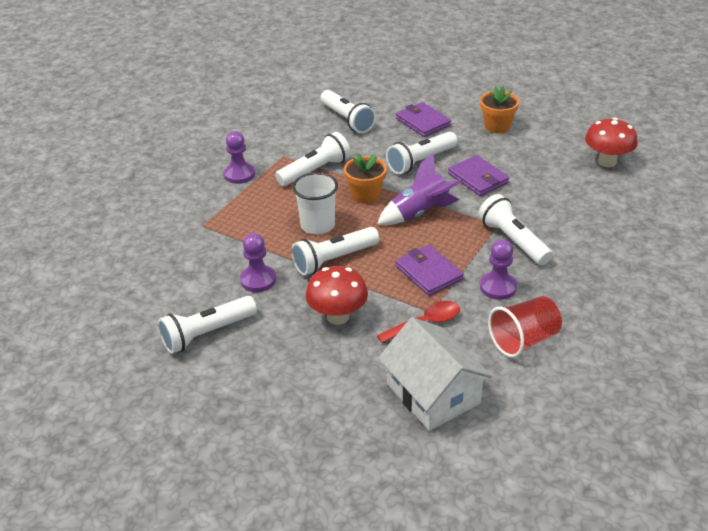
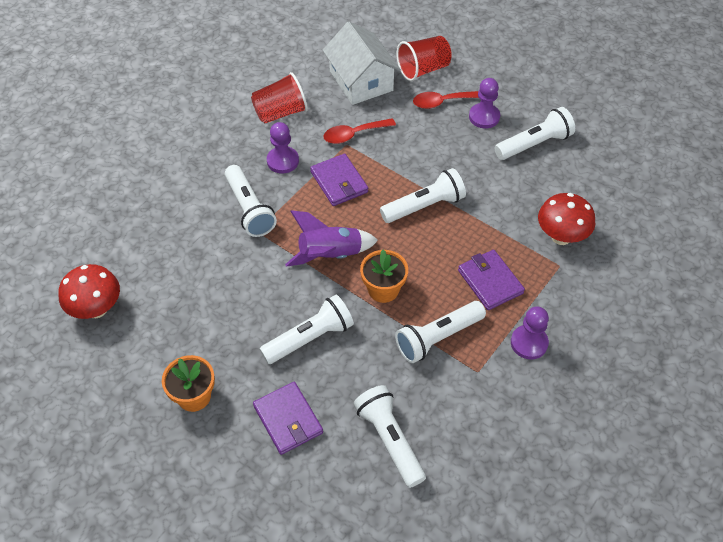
camera: 175 degrees left, 15 degrees up
purple pawn [240,233,276,292] -> purple pawn moved to [469,78,500,128]
white cup [292,172,338,235] -> none
red mushroom [306,266,368,325] -> red mushroom moved to [538,193,595,245]
purple wallet [448,155,509,196] -> purple wallet moved to [458,250,525,310]
none -> red cup [396,36,452,81]
none -> red spoon [413,91,479,109]

